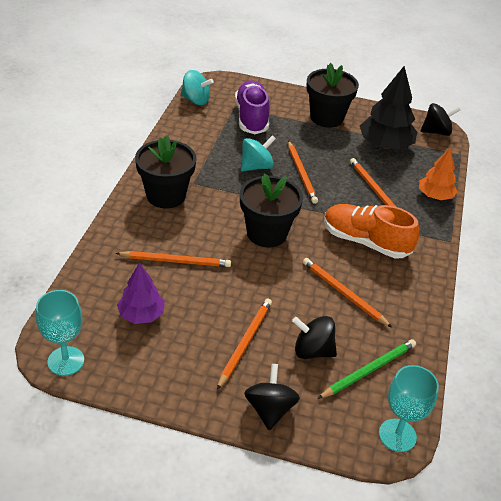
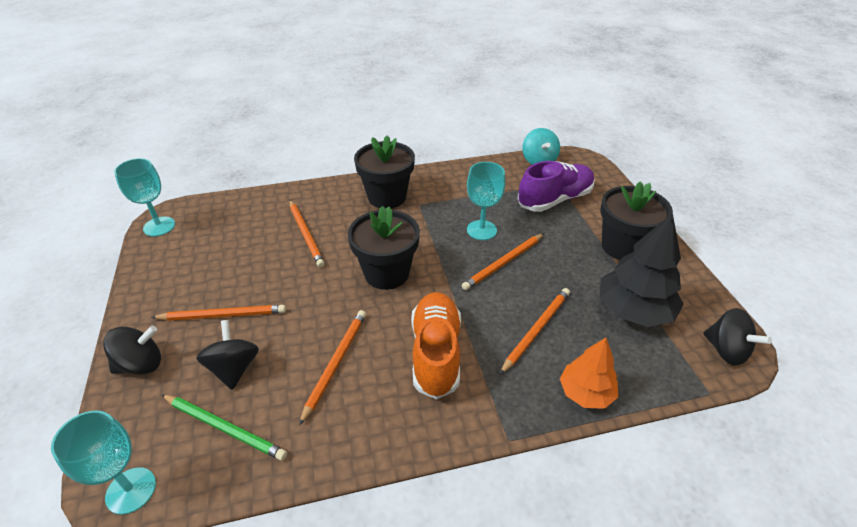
camera: 65 degrees right, 0 degrees up
purple tree [117,263,165,324] -> none
turquoise spinning top [241,135,276,172] -> turquoise goblet [467,162,505,240]

